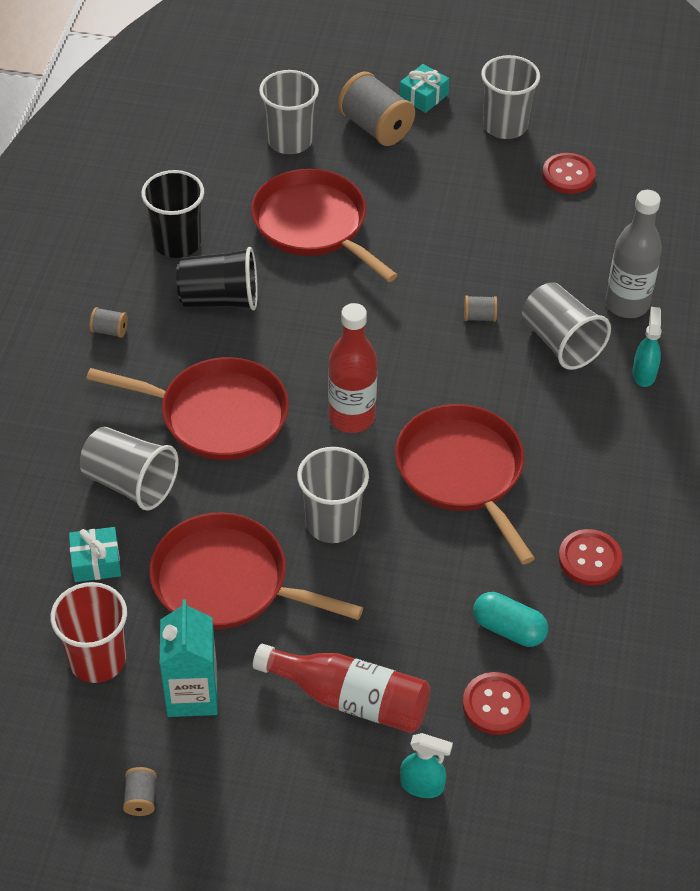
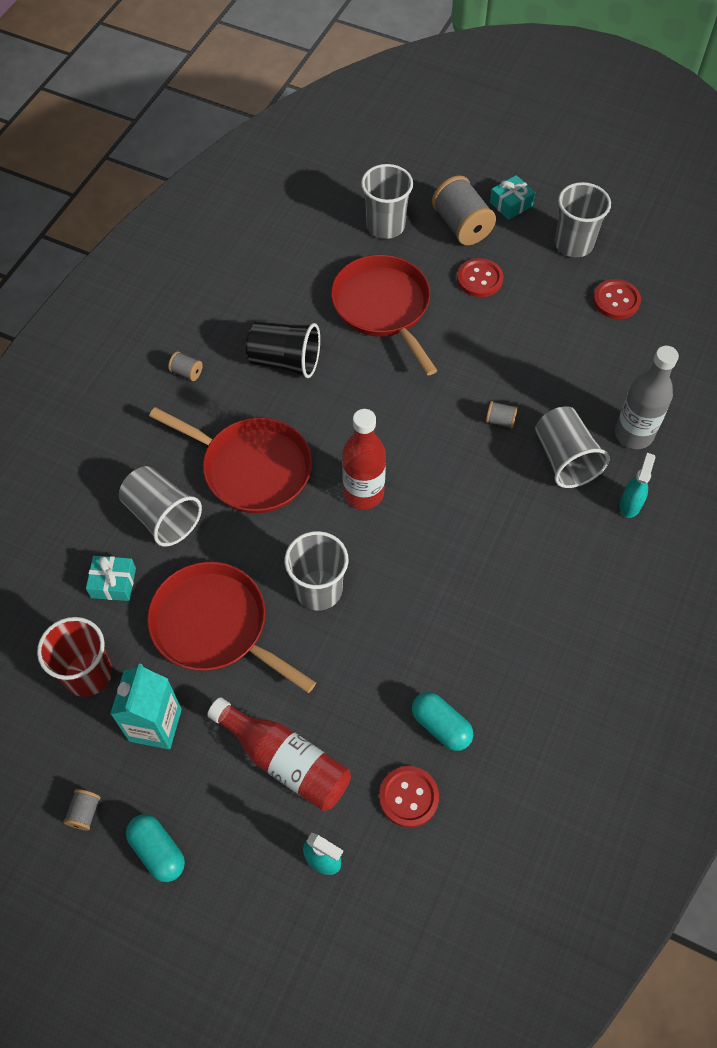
camera: 15 degrees right, 10 degrees up
black cup [141,170,204,258] -> none
red pan [395,404,535,564] -> none
red button [559,529,622,586] -> red button moved to [457,258,503,297]
none -> turquoise capsule [126,814,185,882]

